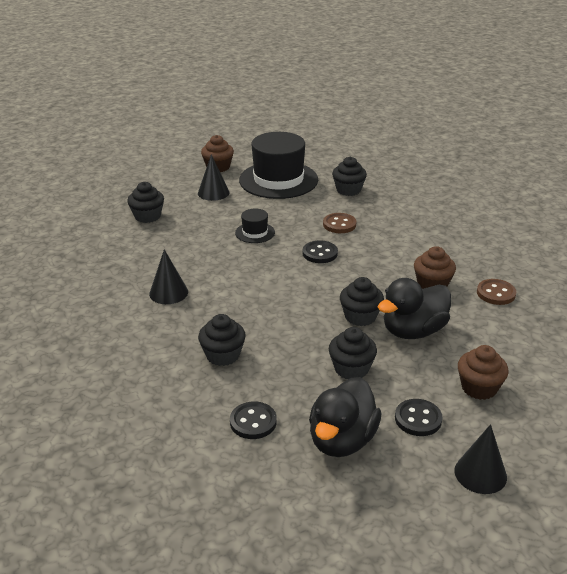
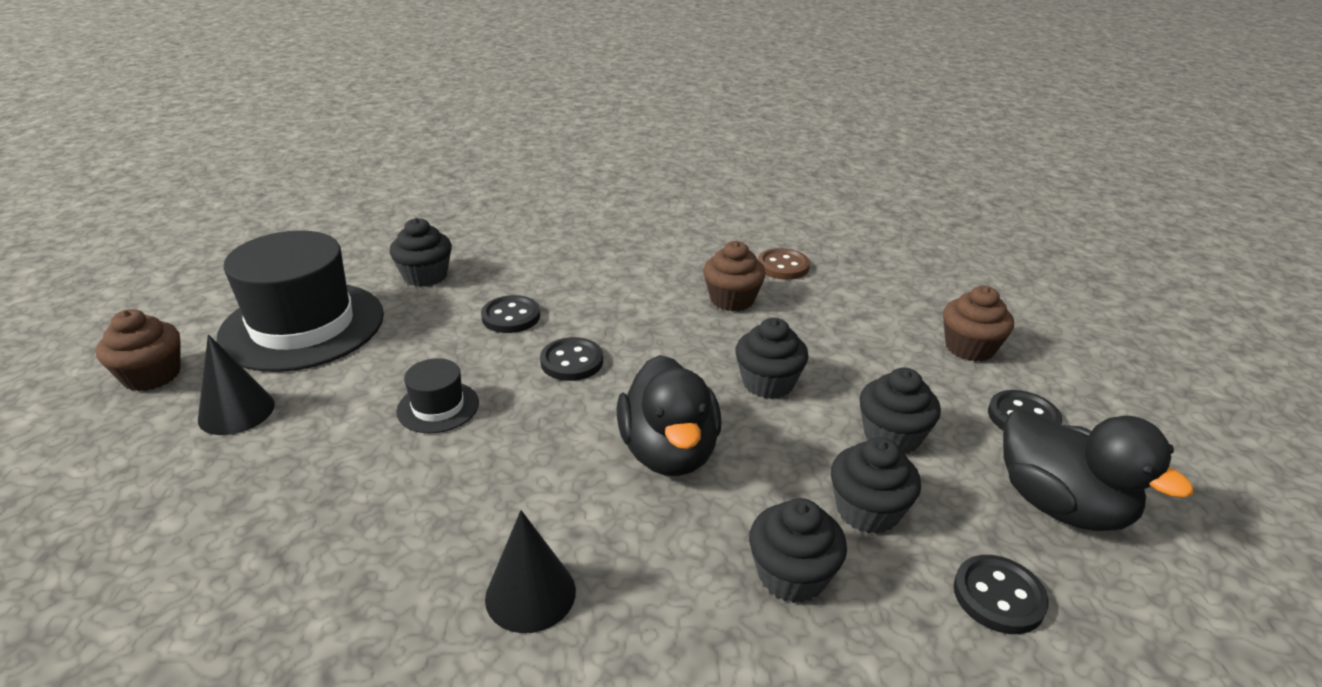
camera: 65 degrees left, 0 degrees up
black cupcake [127,182,164,223] -> black cupcake moved to [831,437,921,534]
brown button [323,213,356,233] -> black button [481,295,540,333]
black duck [378,278,451,339] -> black duck moved to [616,355,721,476]
black cone [455,424,507,494] -> none

